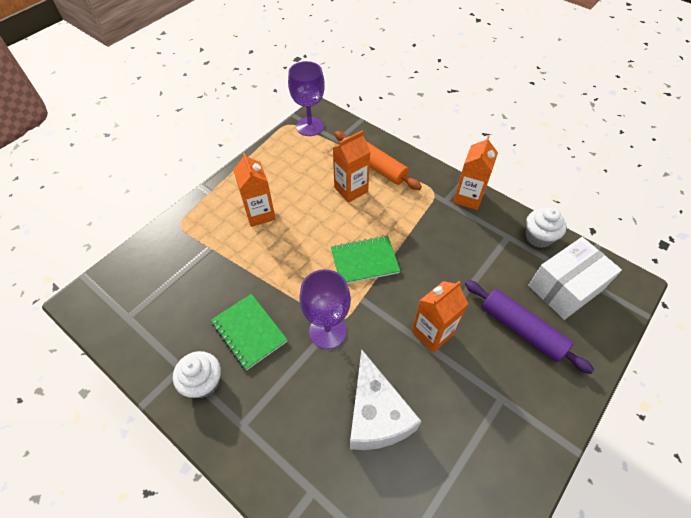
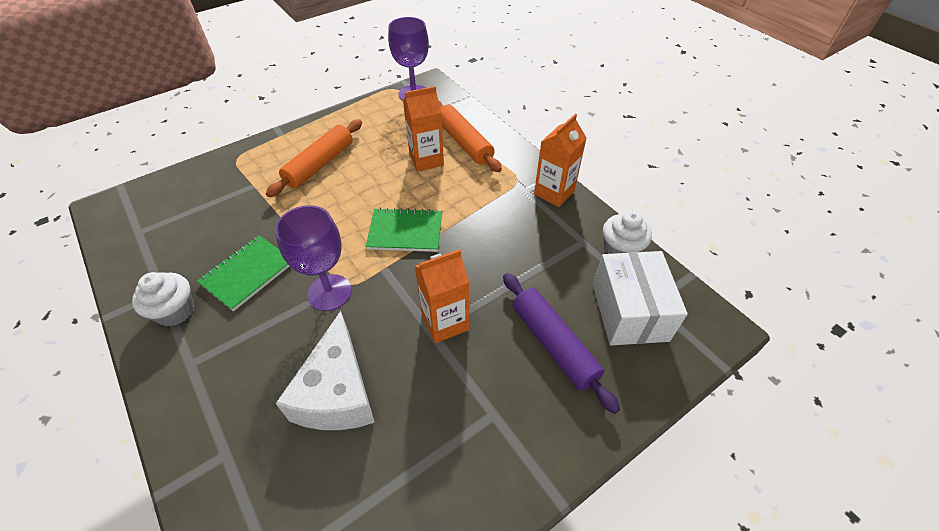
camera: 15 degrees right, 5 degrees down
green notebook [211,294,288,370] -> green notebook turned 60 degrees clockwise [197,235,290,311]
orange carton [233,152,276,227] -> orange rolling pin [266,119,362,197]
white box [528,237,622,320] -> white box turned 75 degrees counterclockwise [593,251,688,345]

